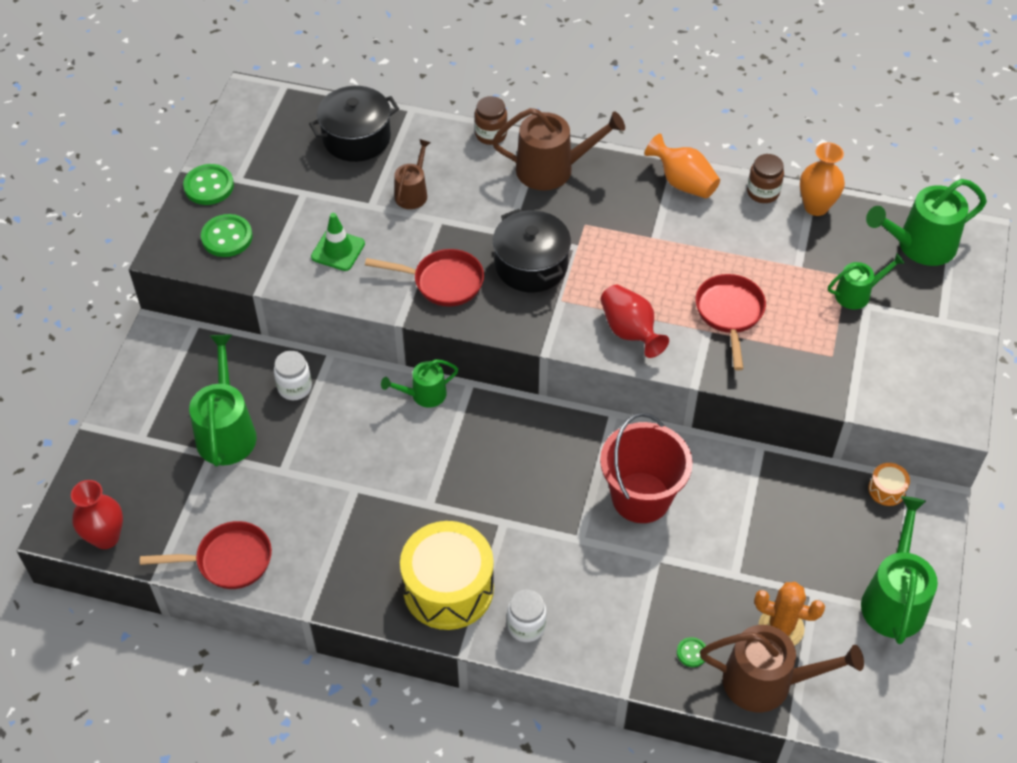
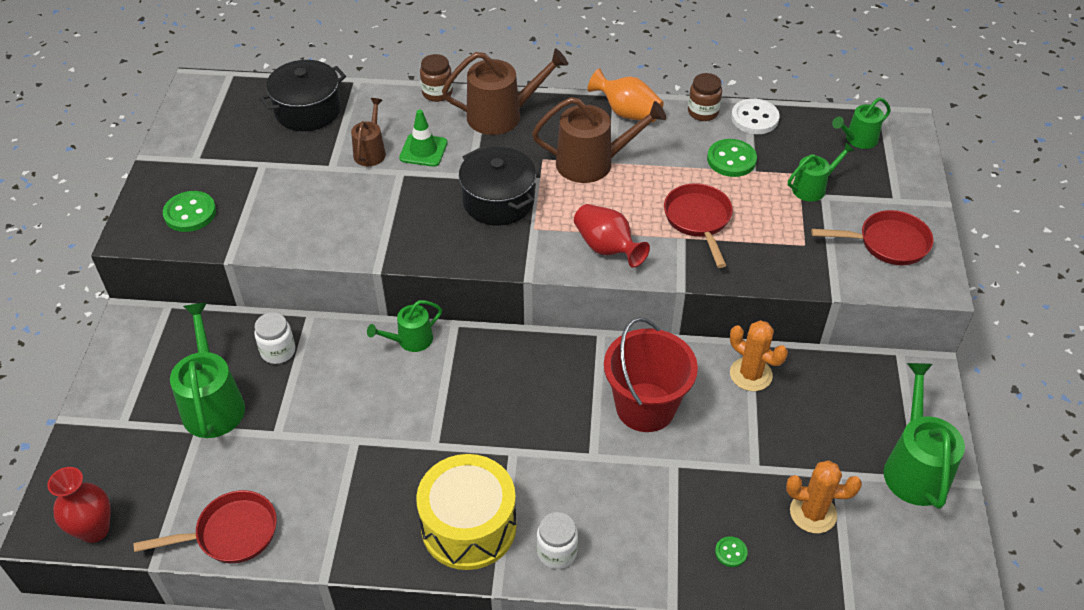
camera: 10 degrees left, 5 degrees down
green button [183,164,234,205] -> green button moved to [707,139,757,177]
green traffic cone [311,213,365,271] -> green traffic cone moved to [399,109,448,167]
red pan [365,249,484,307] -> red pan moved to [811,210,934,265]
brown watering can [700,625,864,712] -> brown watering can moved to [532,97,666,183]
orange vase [800,142,845,216] -> white button [731,98,780,134]
green watering can [866,179,987,266] -> green watering can [832,97,891,149], size x0.58
orange drum [868,463,910,506] -> none
none -> orange cactus [730,320,788,391]

